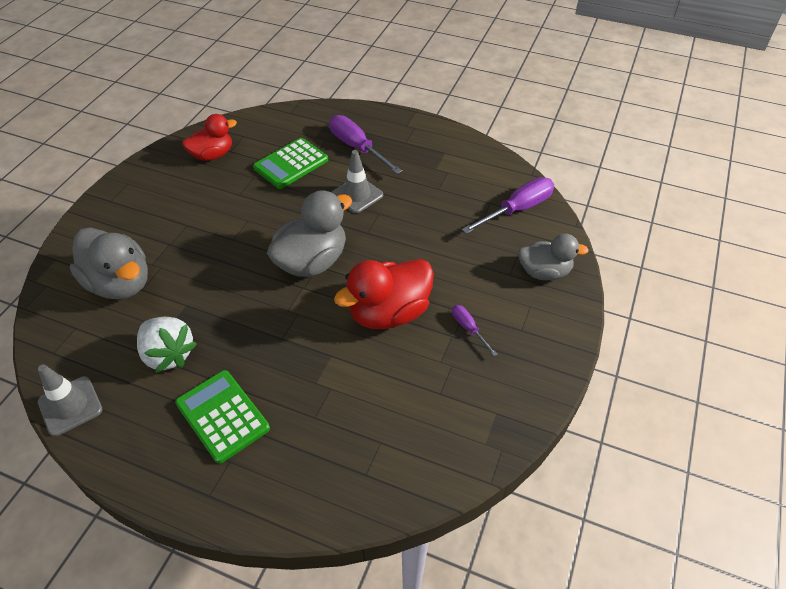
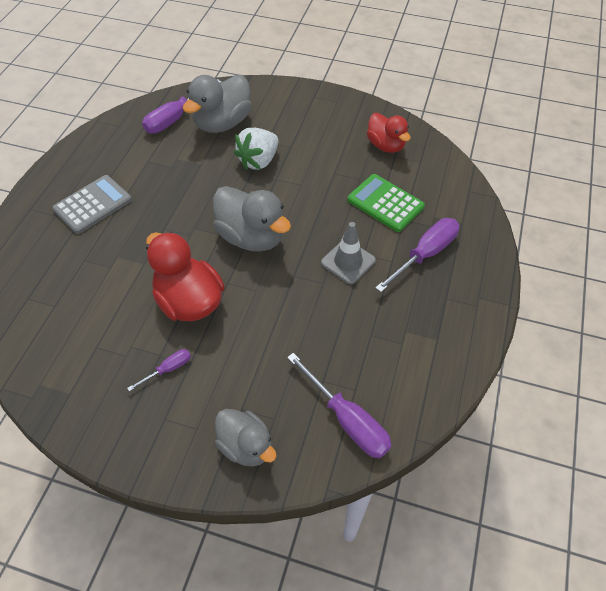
camera: 85 degrees right, 5 degrees up
grey traffic cone [38,364,103,436] -> none
white strawberry [137,317,197,373] -> white strawberry moved to [234,128,278,170]
green calculator [175,370,270,464] -> grey calculator [52,175,132,234]
grey duck [518,234,589,280] -> grey duck turned 45 degrees counterclockwise [215,409,277,467]
none -> purple screwdriver [142,79,222,133]

